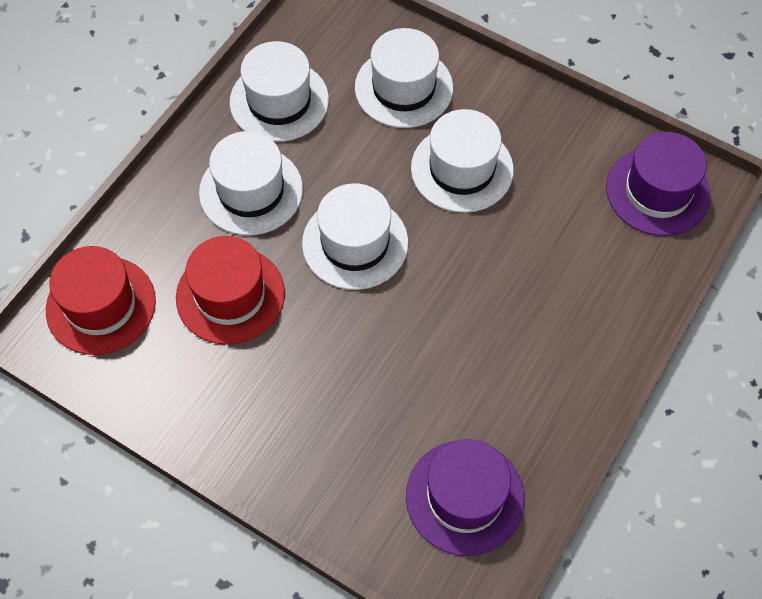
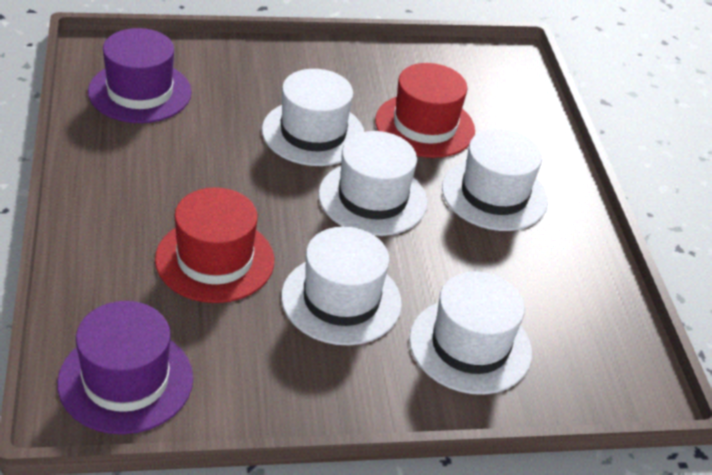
camera: 135 degrees right, 20 degrees down
red hat [46,246,156,355] -> red hat moved to [155,187,274,303]
white hat [230,41,329,142] -> white hat moved to [262,69,364,166]

